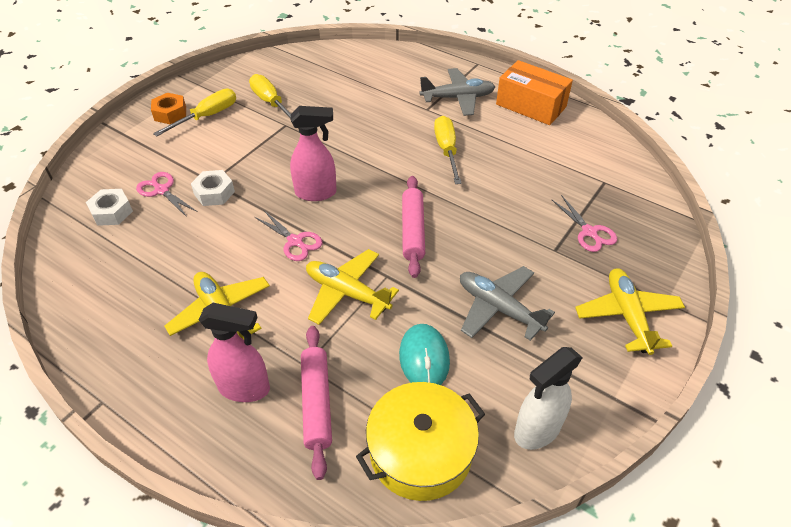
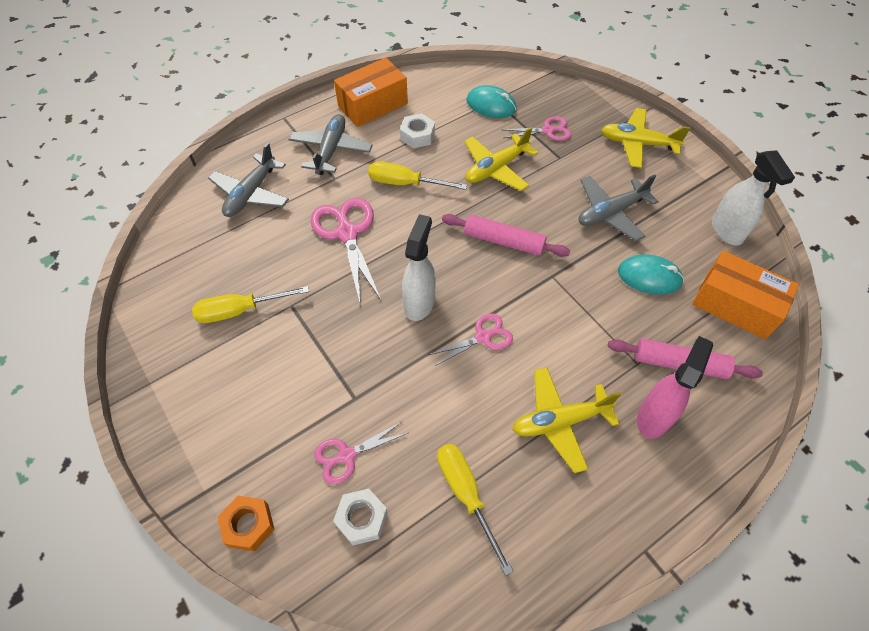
camera: 70 degrees left, 10 degrees up
orange nut [151,93,186,124] -> orange nut moved to [218,496,275,551]
yellow screwdriver [153,89,236,137] -> yellow screwdriver moved to [437,444,514,576]
white nut [191,170,235,206] -> white nut moved to [400,113,435,148]
pink spray bottle [290,106,337,201] -> white spray bottle [402,214,436,321]
yellow plane [306,249,399,325] -> yellow plane moved to [464,127,538,191]
yellow pot [356,382,485,501] -> orange box [692,251,799,339]
none -> grey plane [208,142,289,217]
none -> pink scissors [311,197,381,302]
none -> turquoise mouse [466,85,517,118]

